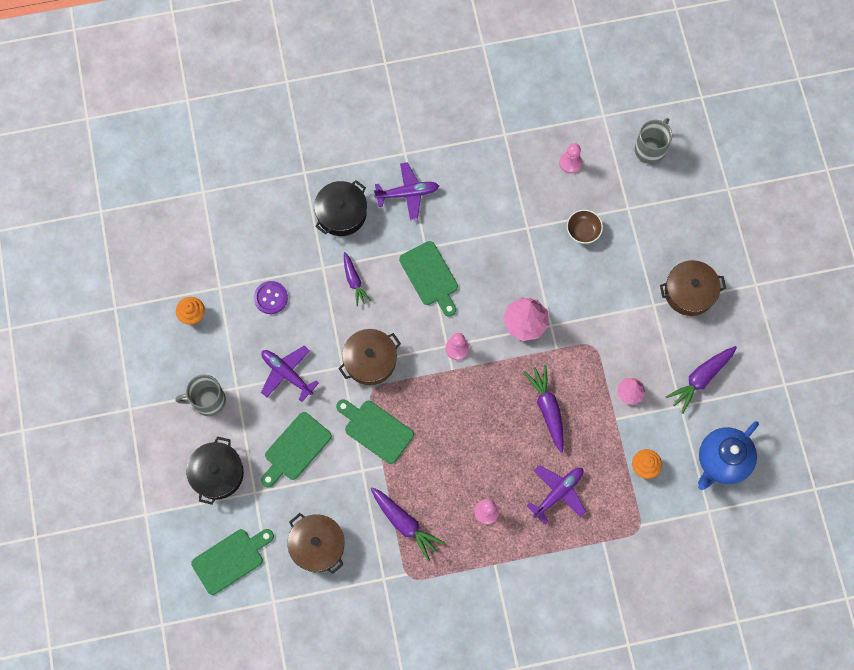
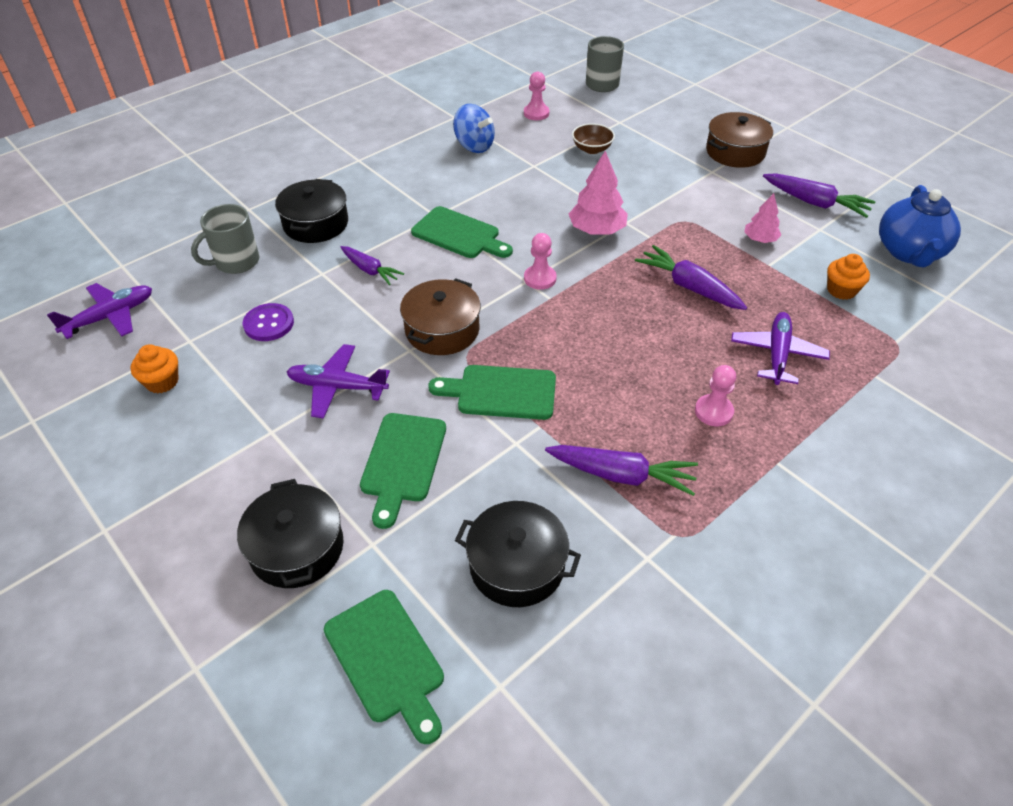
camera: 30 degrees left, 25 degrees down
grey mug [175,375,226,416] -> grey mug moved to [191,204,259,274]
green cutting board [191,529,274,595] -> green cutting board turned 120 degrees clockwise [324,590,444,744]
brown pot [288,513,344,574] -> black pot [455,501,581,607]
purple plane [374,162,439,220] -> purple plane moved to [47,283,152,339]
purple carrot [666,346,737,414] -> purple carrot turned 75 degrees counterclockwise [763,173,875,218]
none -> blue spinning top [453,104,495,153]

